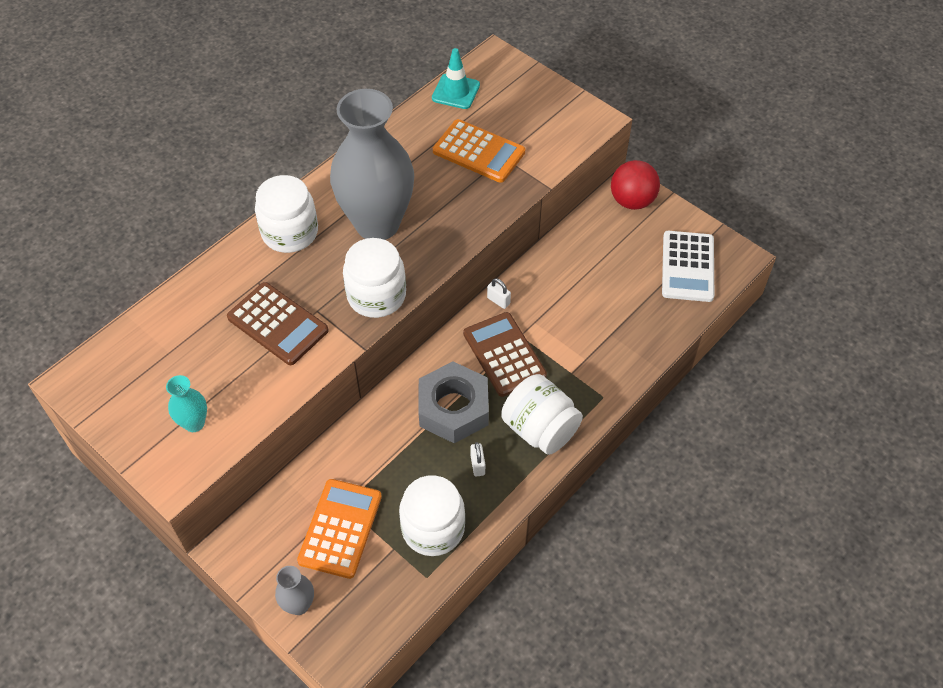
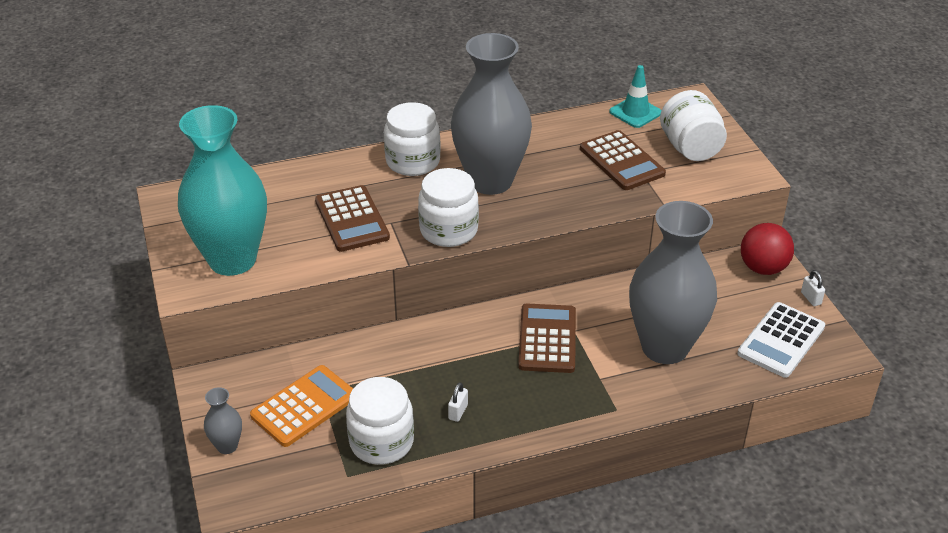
camera: 30 degrees right, 15 degrees down
turquoise vase [166,375,207,432] -> turquoise vase [178,105,267,276], size x2.45
grey nut [418,361,489,443] -> none
orange calculator [433,119,525,183] -> brown calculator [580,130,666,190]
white padlock [487,278,511,309] -> white padlock moved to [801,270,825,306]
white jar [502,374,583,455] -> white jar moved to [660,90,727,161]
none -> grey vase [629,201,717,364]

